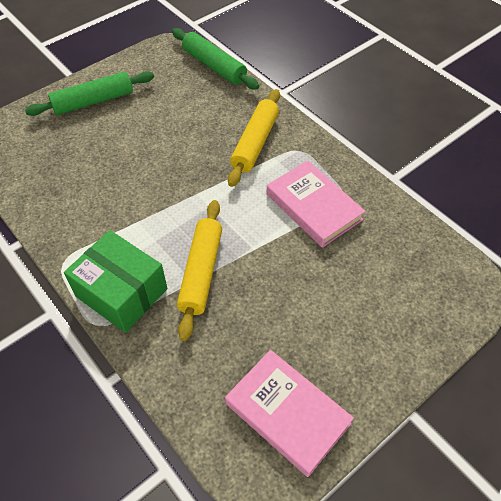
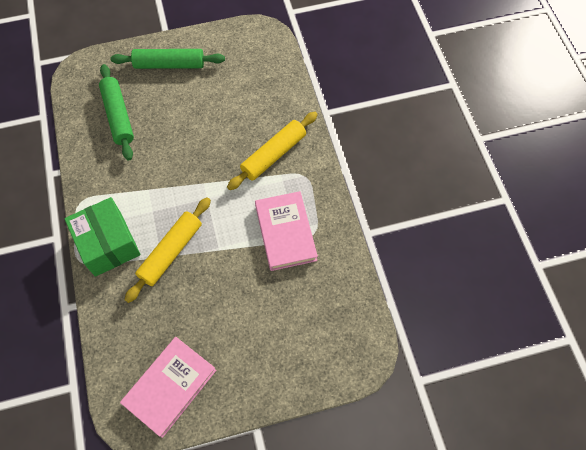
camera: 25 degrees right, 10 degrees up
green rolling pin [172,28,259,90] -> green rolling pin moved to [99,64,134,160]
pink book [225,350,354,477] -> pink book turned 60 degrees clockwise [120,337,216,438]

